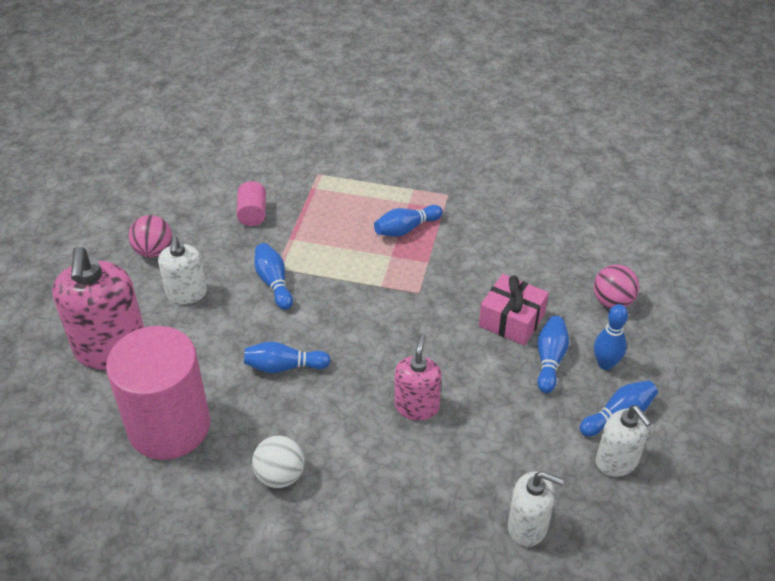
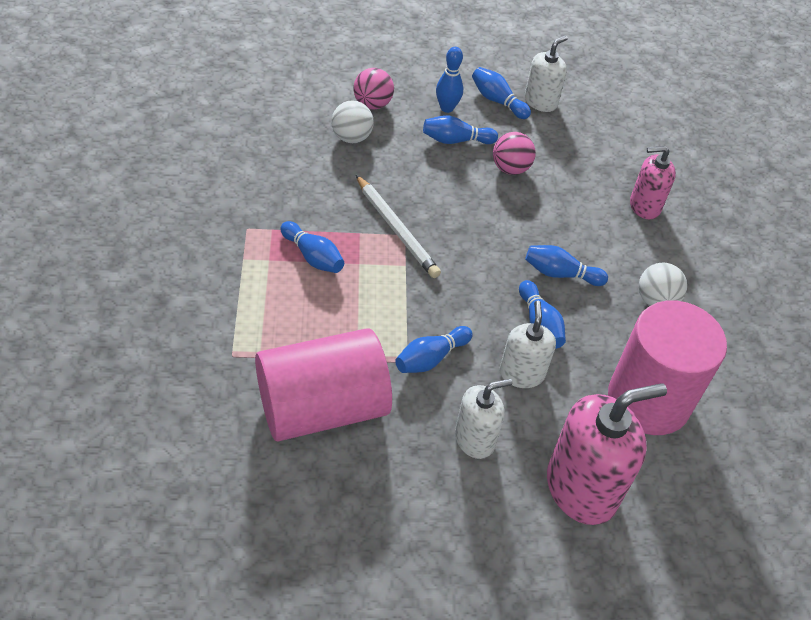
camera: 110 degrees left, 5 degrees up
pink ball [129,215,172,258] -> pink ball moved to [493,132,536,175]
pink cylinder [237,181,266,226] -> pink cylinder [255,328,392,441], size x2.42
pink soap dispenser [395,334,441,420] -> pink soap dispenser moved to [630,146,676,219]
pink gift [479,274,549,346] -> none
white soap dispenser [508,471,564,547] -> white soap dispenser moved to [499,301,556,388]
none -> white ball [331,100,374,143]
none -> white pencil [356,175,441,278]
none -> blue bowling pin [525,245,608,286]

